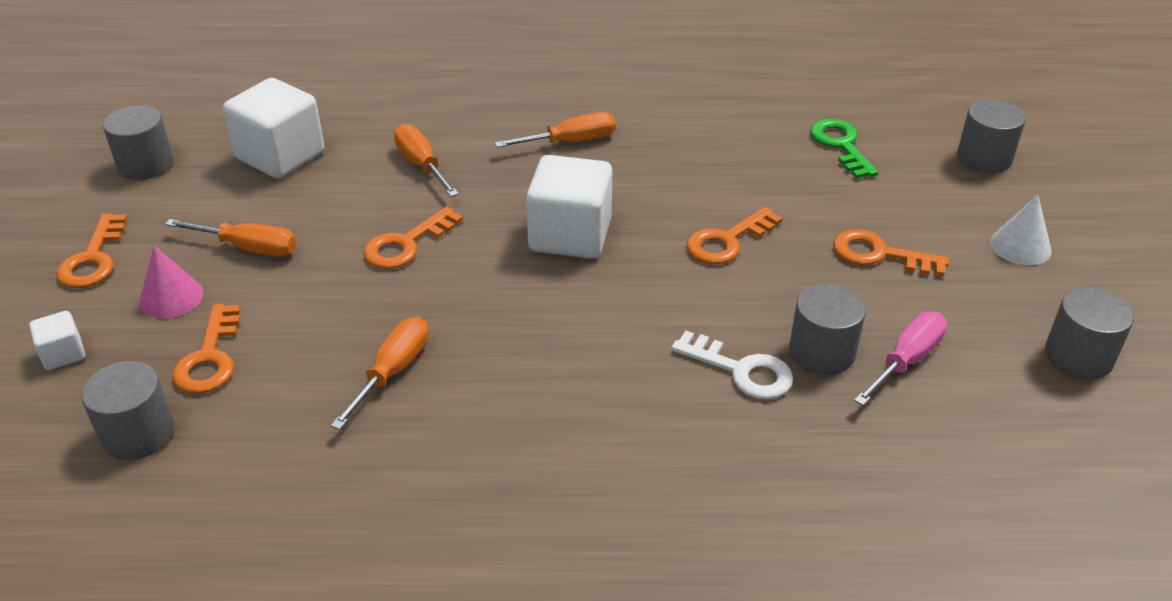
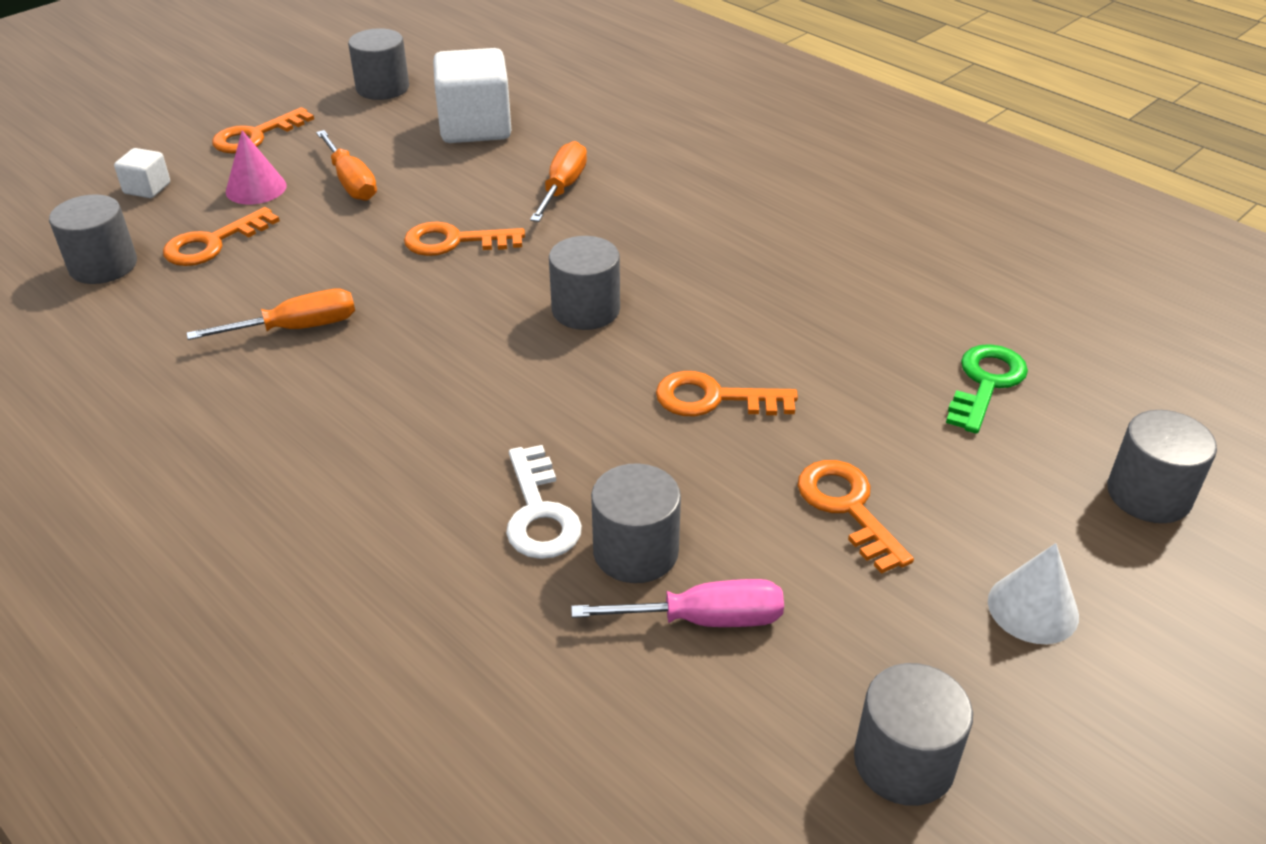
camera: 45 degrees right, 0 degrees up
orange screwdriver [495,112,616,148] -> none
white cube [526,155,612,259] -> grey cylinder [549,236,620,330]

